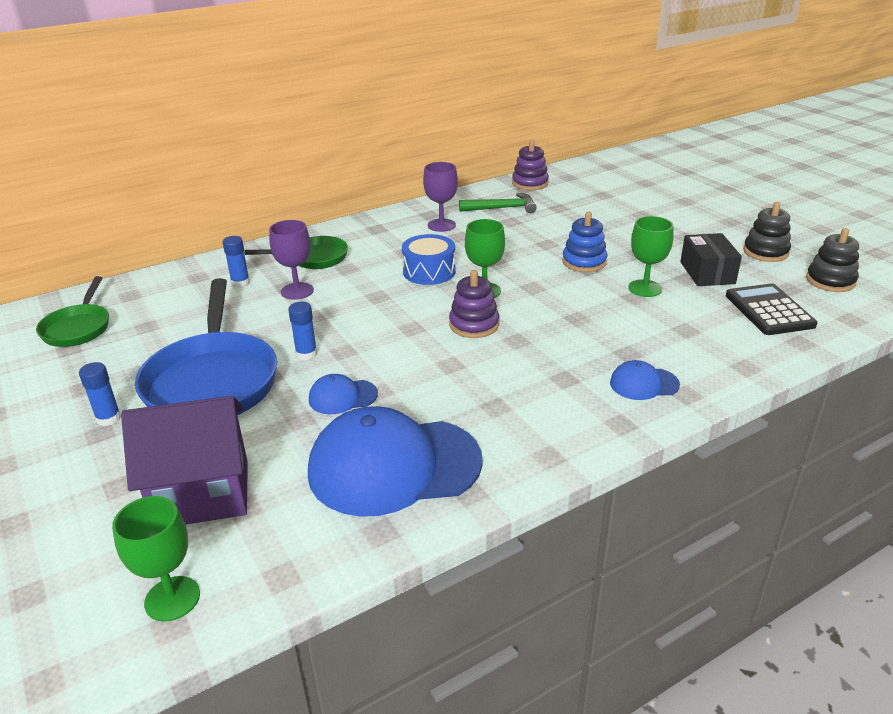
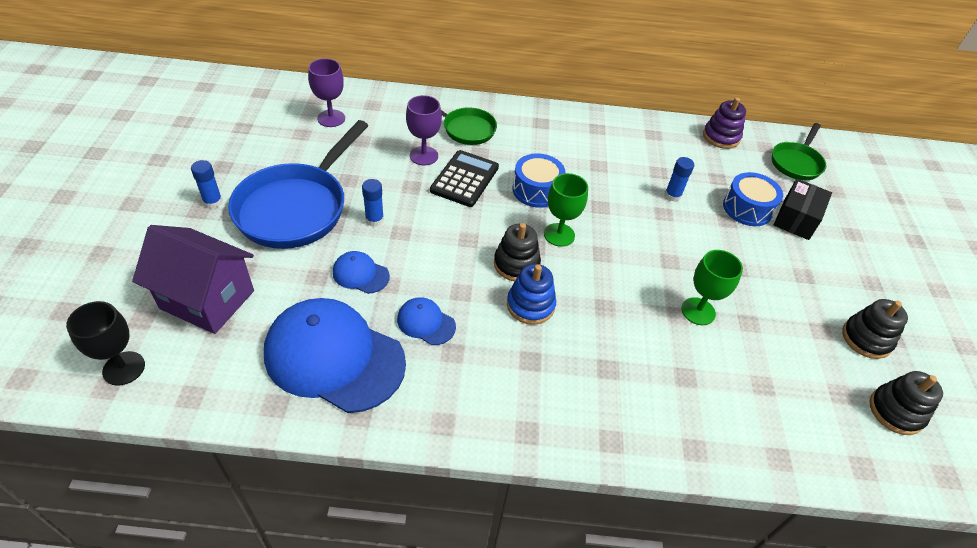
camera: 30 degrees right, 15 degrees up
green pan [36,276,109,347] -> green pan moved to [772,123,826,180]
green goblet [112,496,200,622] -> black goblet [66,301,145,386]
blue glue stick [223,236,250,287] -> blue glue stick moved to [665,157,694,202]
purple goblet [423,162,458,232] -> purple goblet moved to [308,58,345,127]
purple stacking toy [449,270,499,338] -> black stacking toy [494,223,541,281]
green hammer [459,193,537,213] -> none
blue stacking toy [562,212,607,272] -> blue stacking toy moved to [507,264,556,325]
blue cap [610,360,680,400] -> blue cap moved to [397,297,456,345]
black box [680,233,742,286] -> black box moved to [774,179,832,240]
black calculator [726,283,817,335] -> black calculator moved to [430,150,499,207]
none -> blue drum [723,172,783,226]

